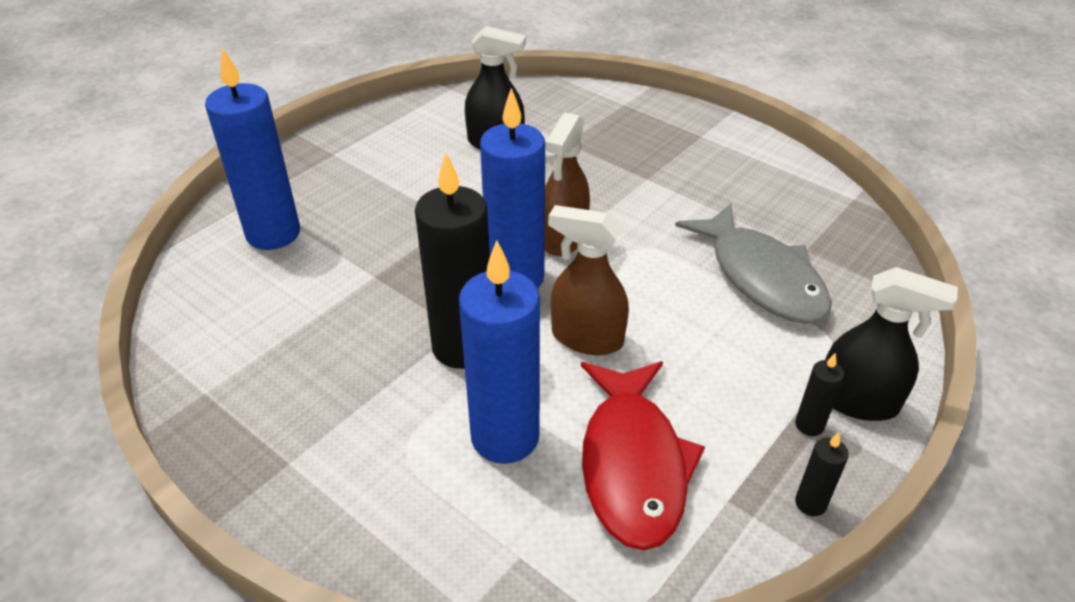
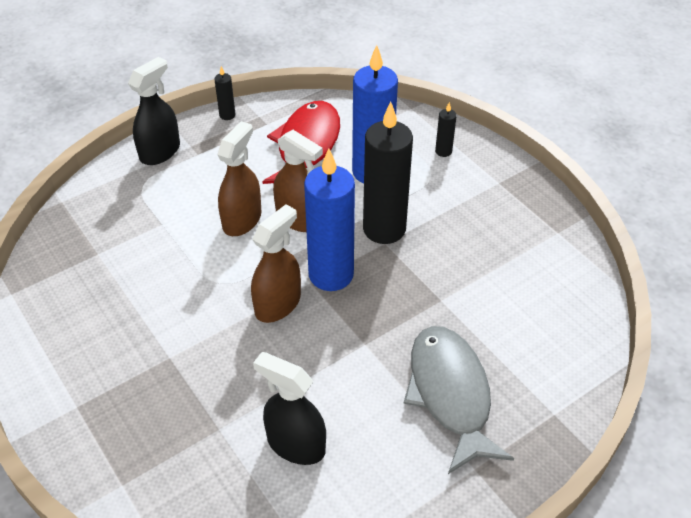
camera: 165 degrees left, 5 degrees up
blue candle [205,48,300,250] -> none
grey fish [675,203,832,324] -> grey fish moved to [403,326,514,474]
black candle [795,353,844,436] -> black candle moved to [435,102,457,157]
black spray bottle [825,267,958,421] -> black spray bottle turned 90 degrees clockwise [128,57,180,165]
none -> brown spray bottle [217,121,262,236]

